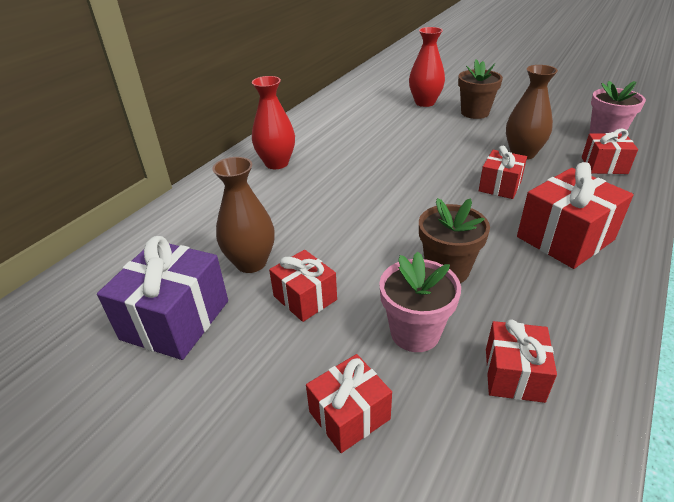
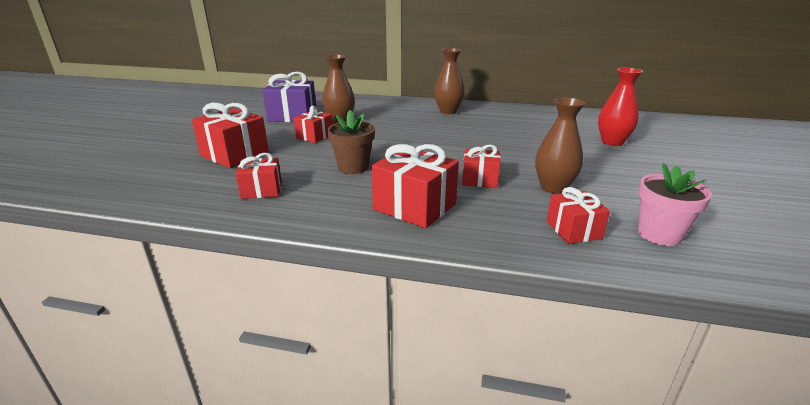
camera: 70 degrees right, 10 degrees down
red vase [252,76,295,169] -> brown vase [434,48,465,114]
red gift [306,354,392,453] -> red gift [192,103,269,168], size x1.64
pink flower pot [379,252,461,352] -> none
brown flower pot [458,59,503,119] -> none

